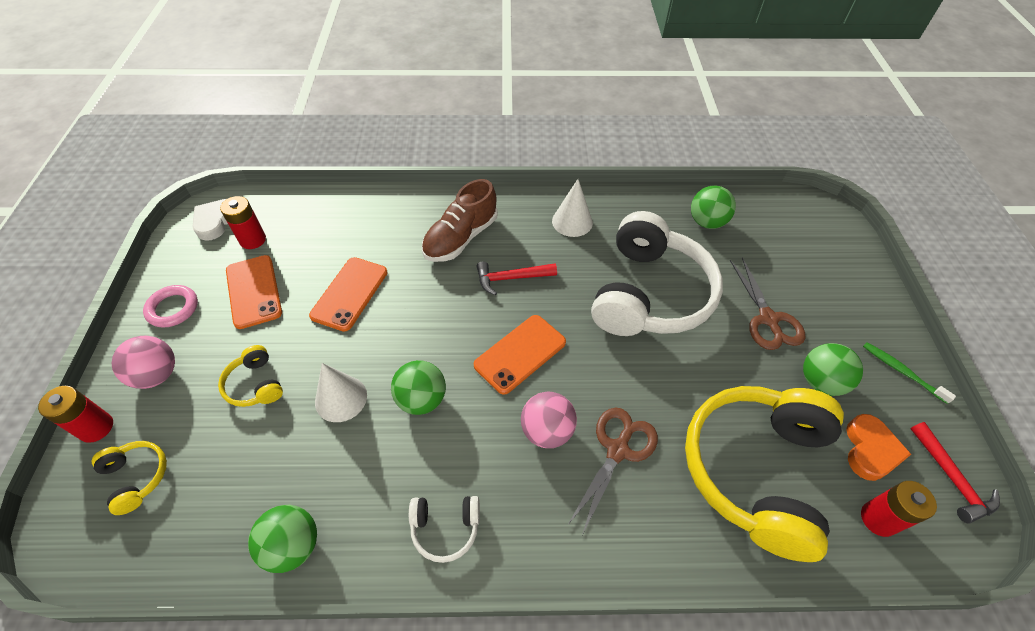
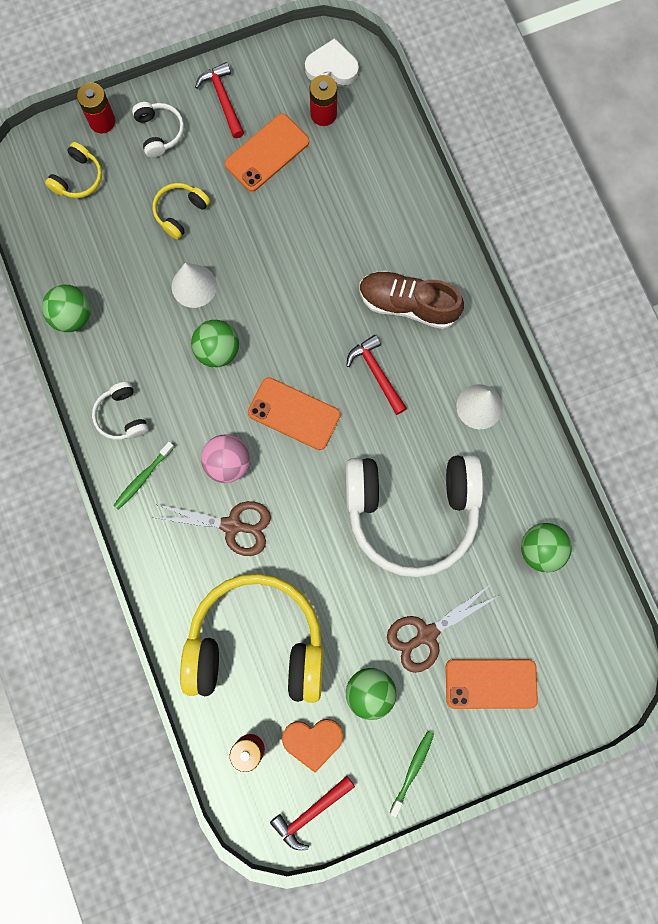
camera: 70 degrees right, 25 degrees up
pink ball [112,336,175,389] -> white headphones [132,102,184,158]
pink ring [143,285,198,328] -> red hammer [195,62,244,138]
orange phone [309,257,387,332] -> orange phone moved to [446,659,538,709]
none -> green toothbrush [113,442,174,510]

